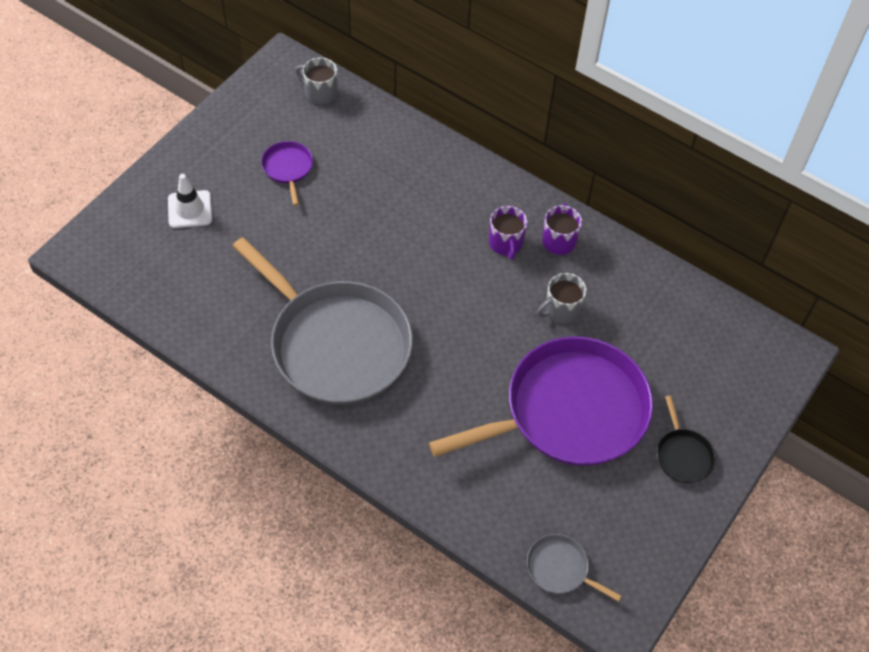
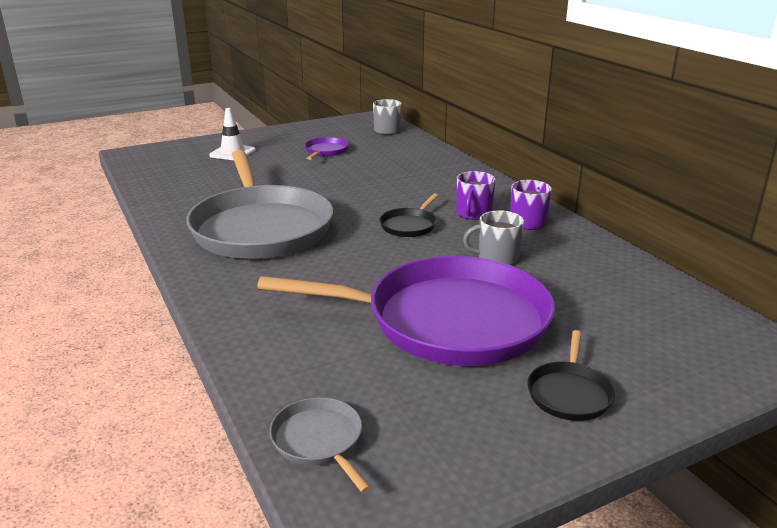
camera: 30 degrees right, 30 degrees down
none -> black pan [379,194,438,237]

